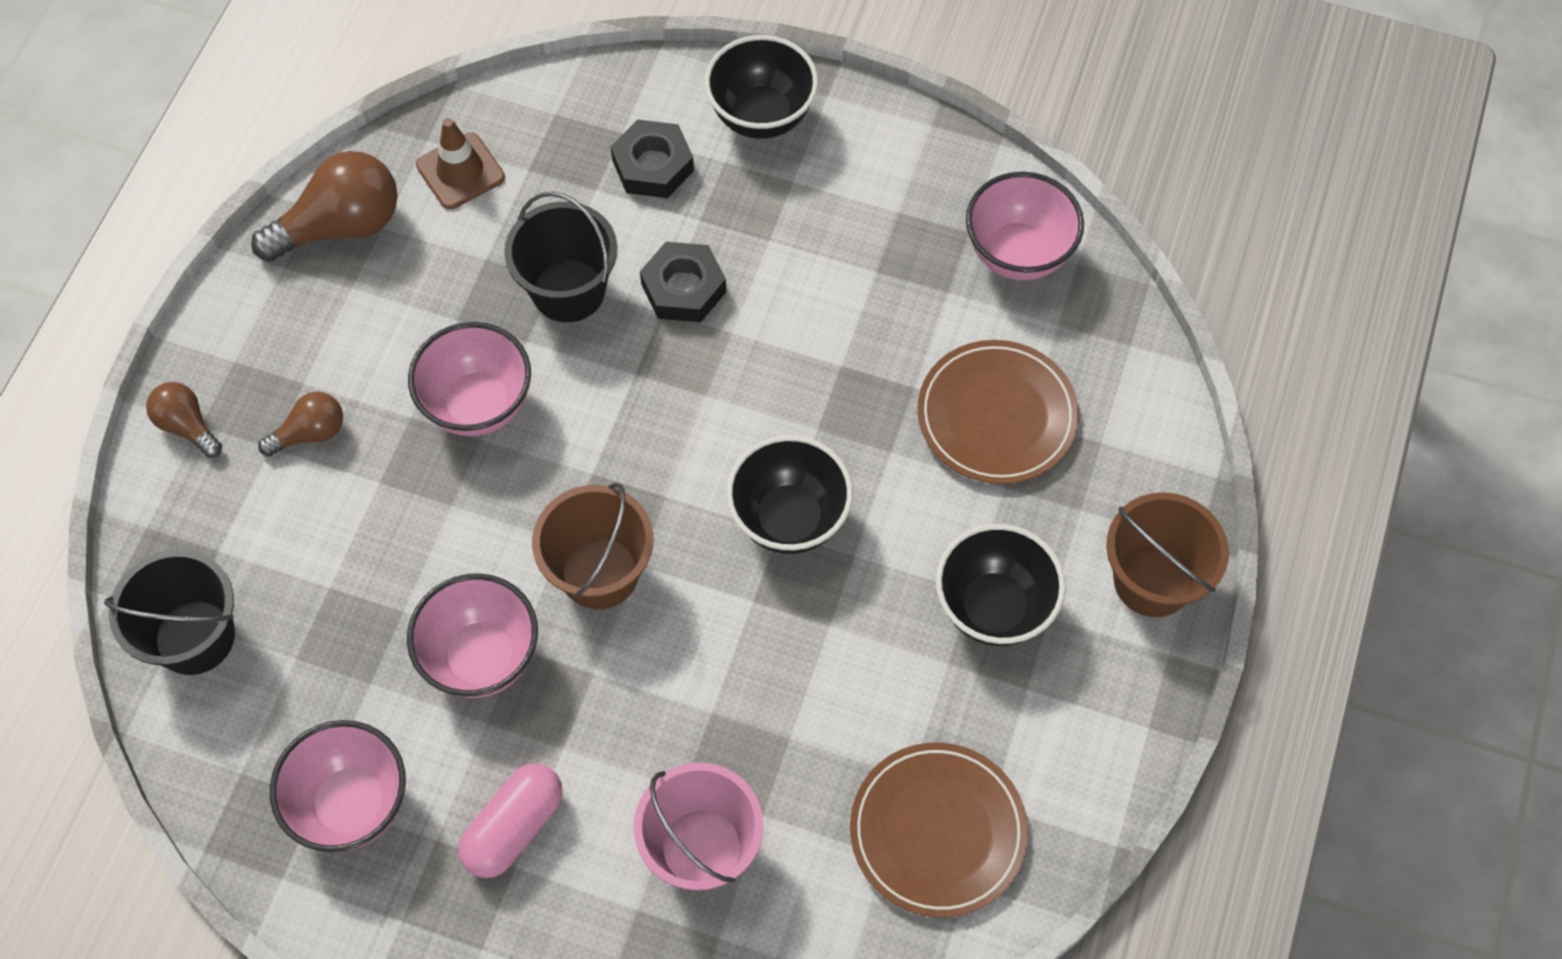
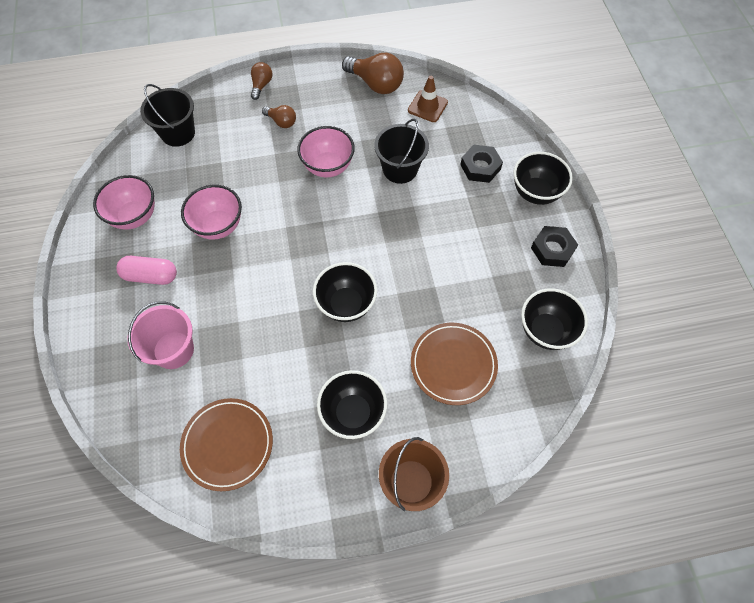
camera: 60 degrees right, 0 degrees up
brown bucket [532,483,654,609] -> none
black nut [640,242,726,322] -> black nut moved to [531,226,578,267]
pink bowl [966,172,1084,280] -> black bowl [521,288,588,350]

